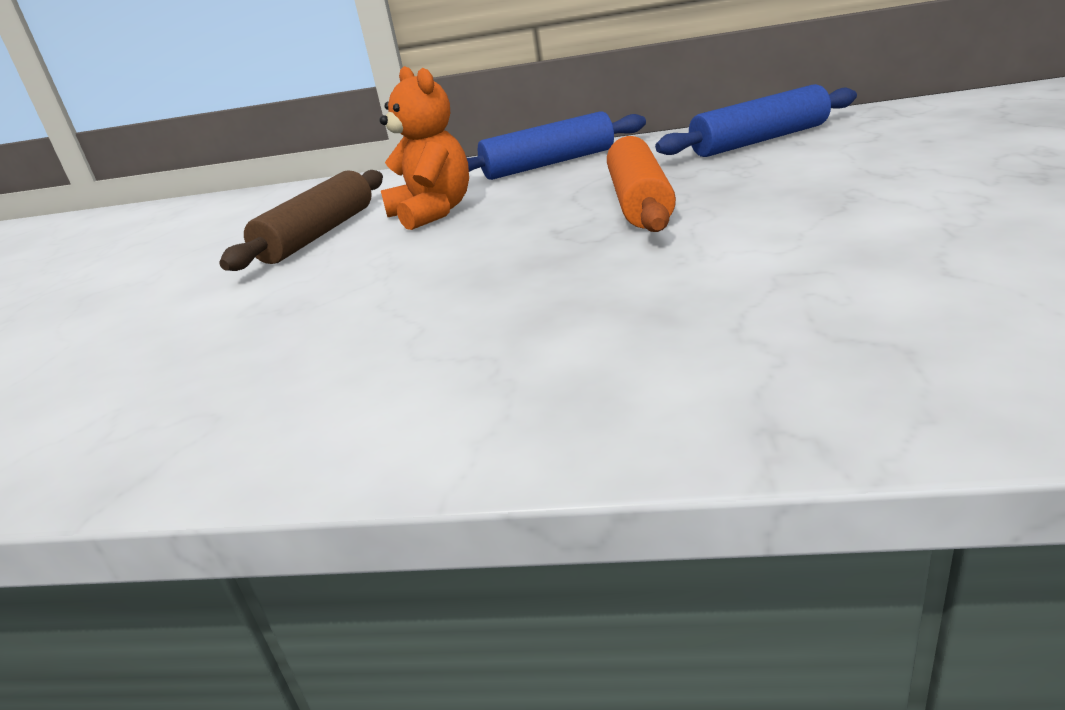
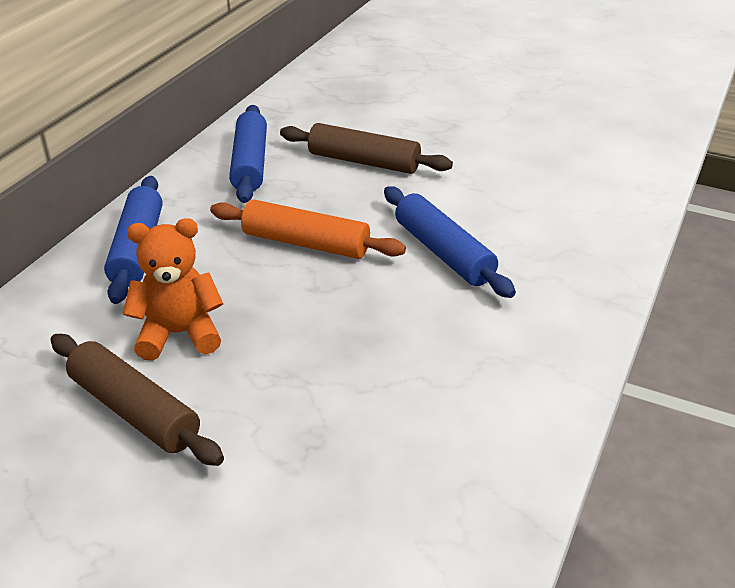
camera: 75 degrees left, 10 degrees up
none -> brown rolling pin [280,123,453,174]
none -> blue rolling pin [384,186,516,298]

